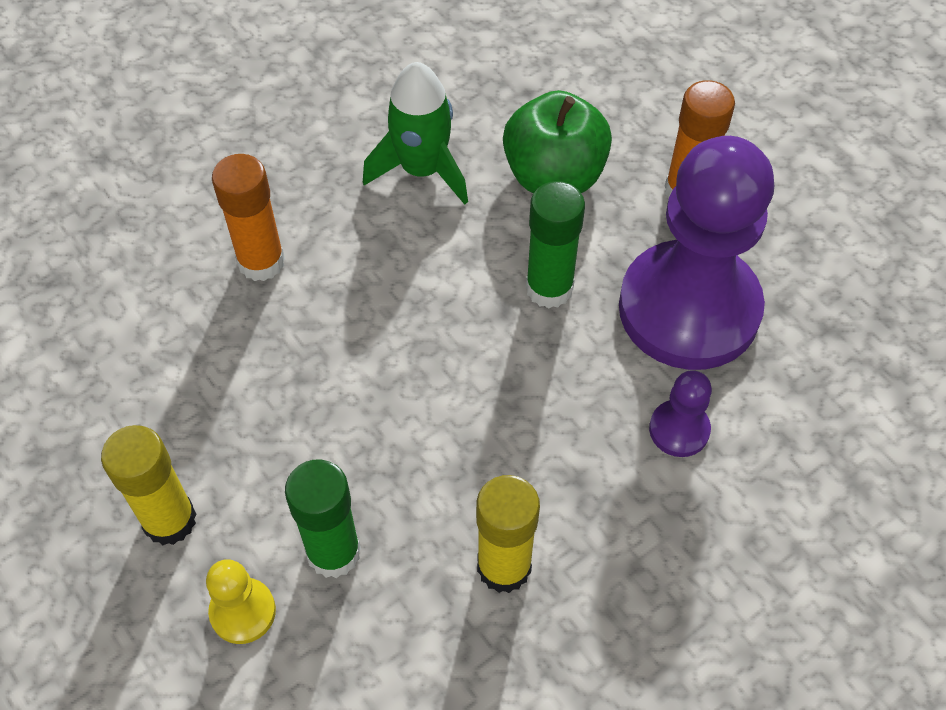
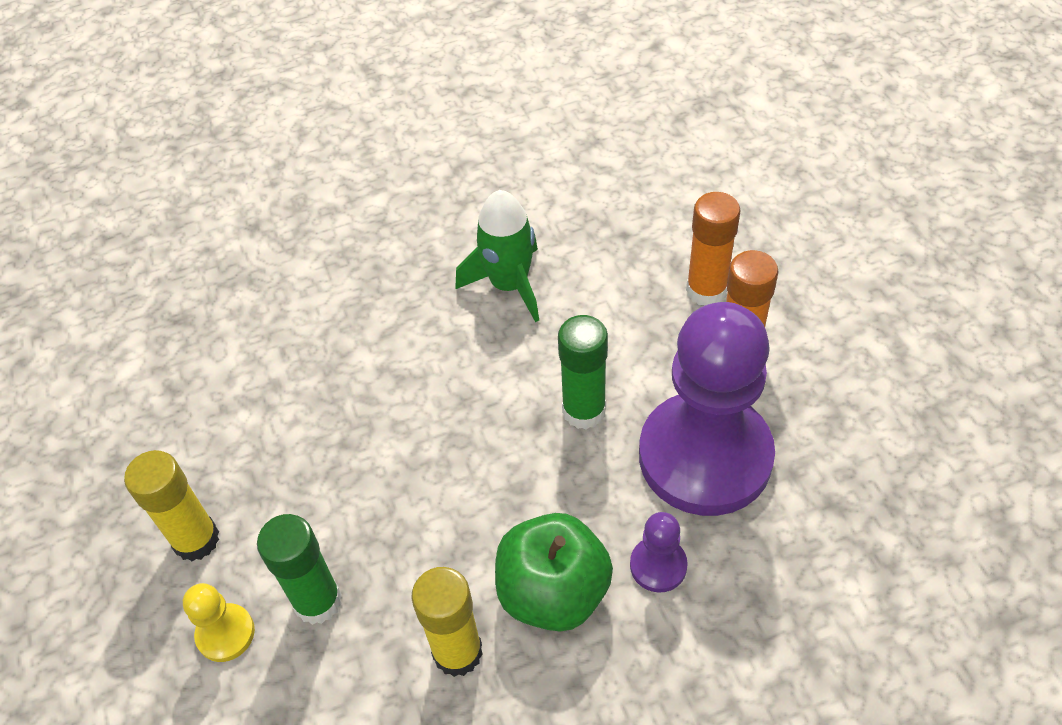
camera: 20 degrees right, 5 degrees down
orange glue stick [212,154,285,281] -> orange glue stick moved to [686,192,741,306]
green apple [503,90,612,193] -> green apple moved to [495,513,613,631]

